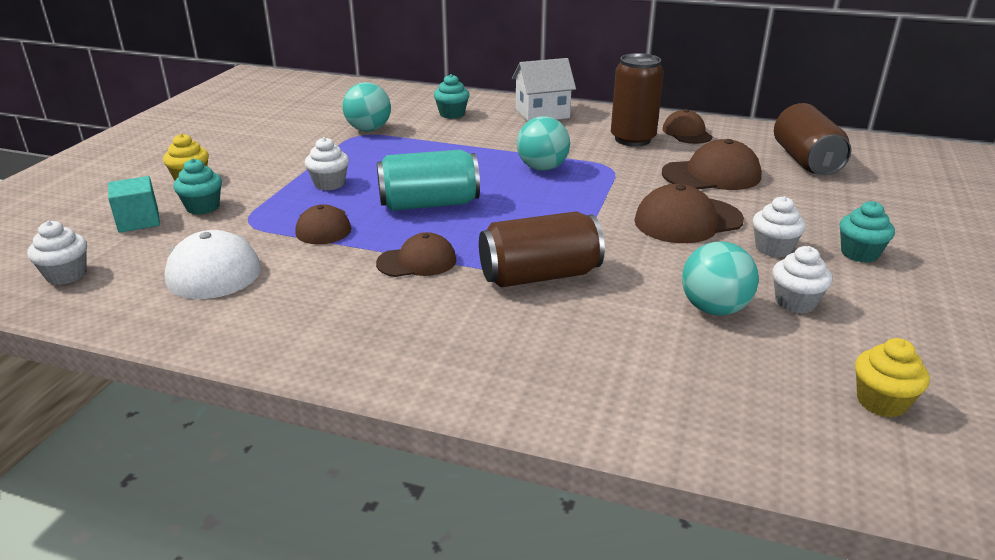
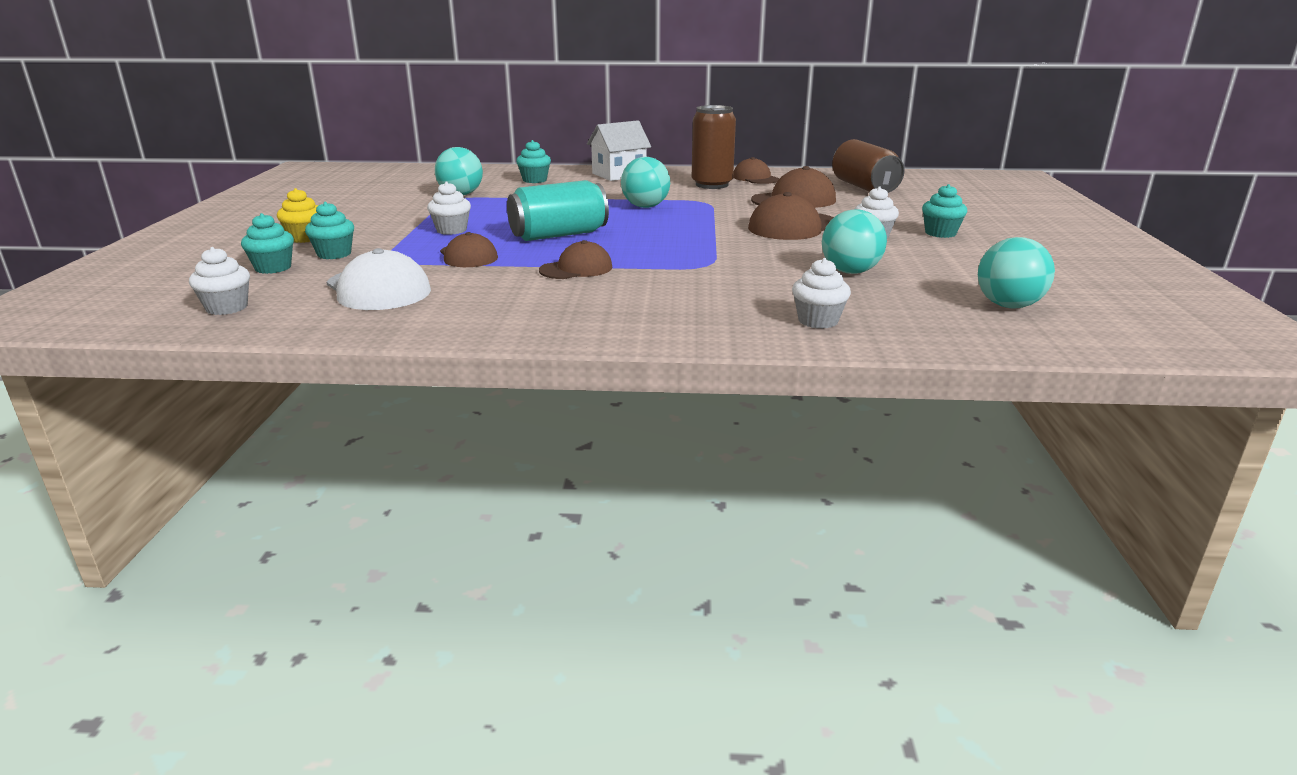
camera: 15 degrees left, 5 degrees down
turquoise cube [108,176,160,233] -> turquoise cupcake [241,213,294,274]
brown can [479,211,605,287] -> none
white cupcake [772,246,833,313] -> white cupcake moved to [792,258,851,329]
yellow cupcake [855,338,930,418] -> turquoise ball [978,237,1055,308]

